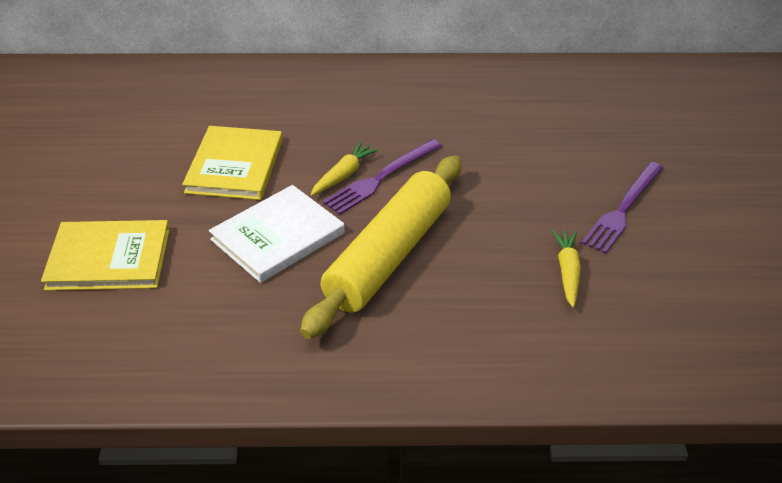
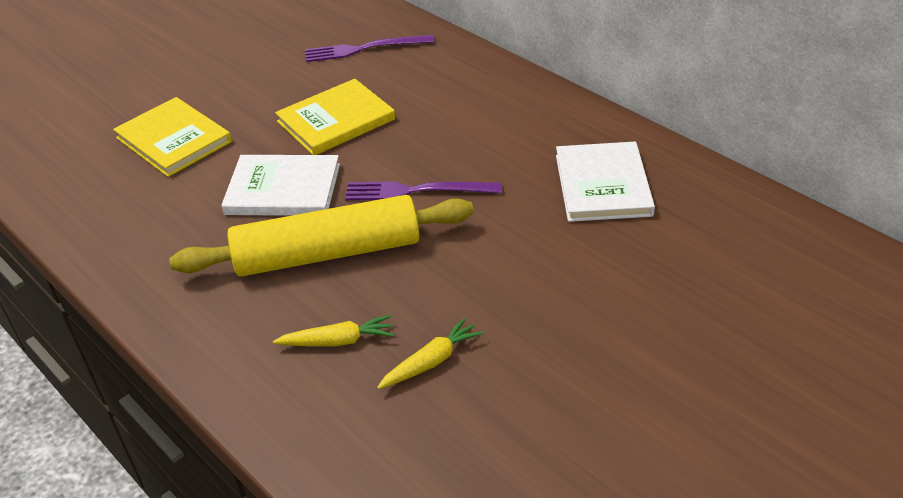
camera: 50 degrees right, 0 degrees up
yellow carrot [310,142,379,196] -> yellow carrot moved to [273,315,394,347]
purple fork [582,162,663,254] -> purple fork moved to [305,35,434,62]
none -> white book [556,142,655,222]

